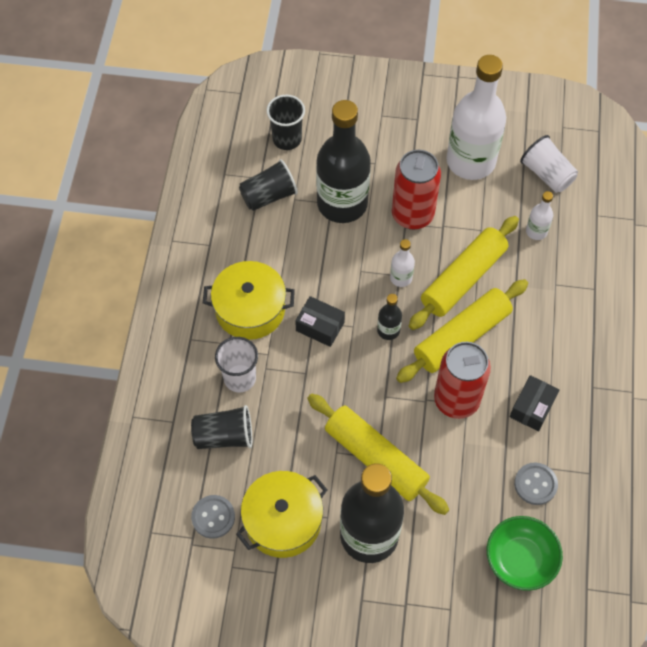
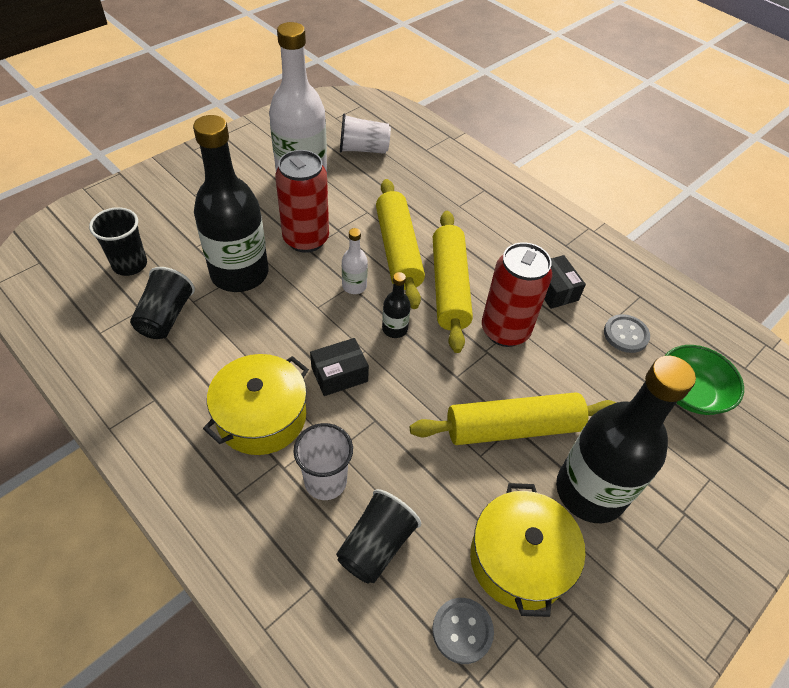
camera: 55 degrees left, 10 degrees down
white bottle [526,191,553,240] -> none

